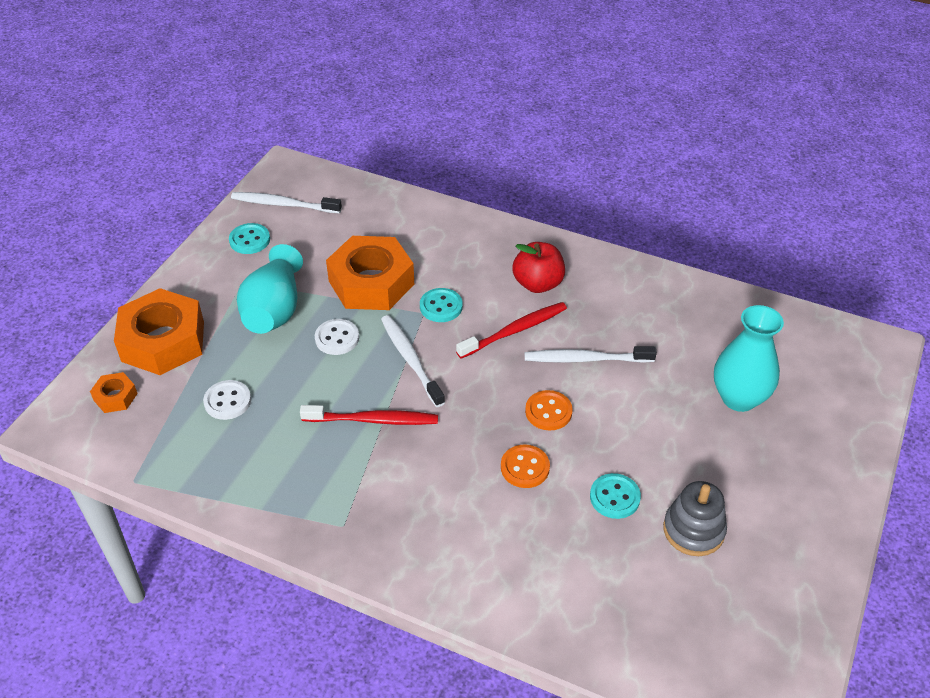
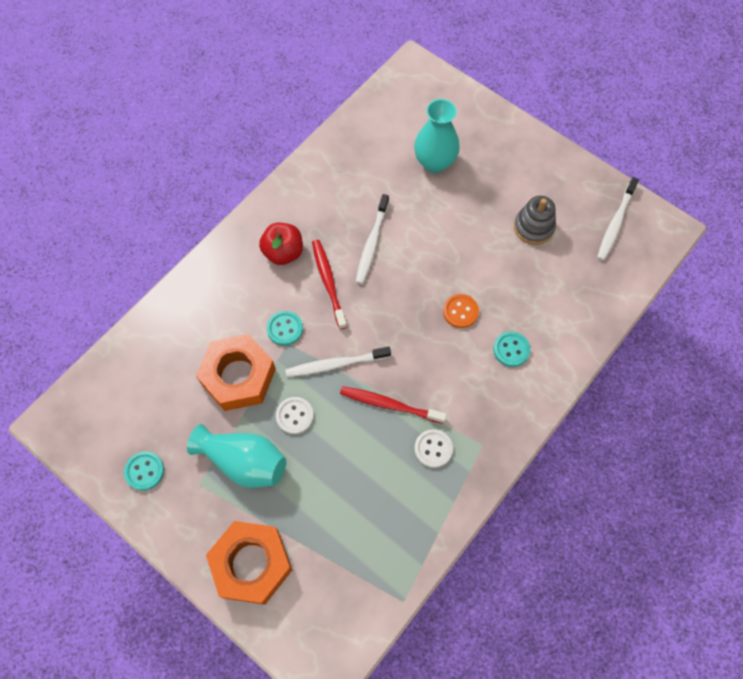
camera: 75 degrees left, 20 degrees up
orange nut [90,372,138,413] -> none
white button [203,380,251,420] -> white button moved to [414,429,453,468]
white toothbrush [231,192,342,214] -> white toothbrush moved to [597,177,639,261]
red toothbrush [300,405,438,425] -> red toothbrush turned 90 degrees counterclockwise [340,386,447,424]
orange button [525,390,573,431] -> none
turquoise button [590,473,641,519] -> turquoise button moved to [493,332,530,367]

